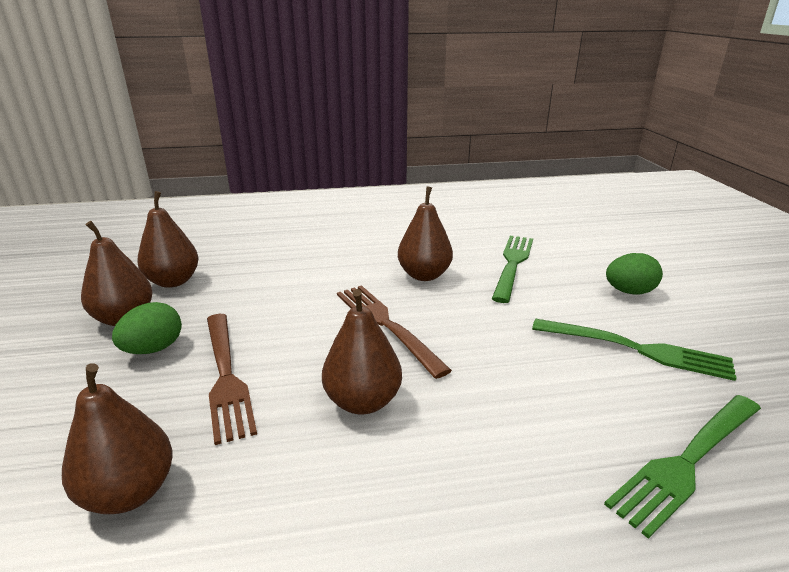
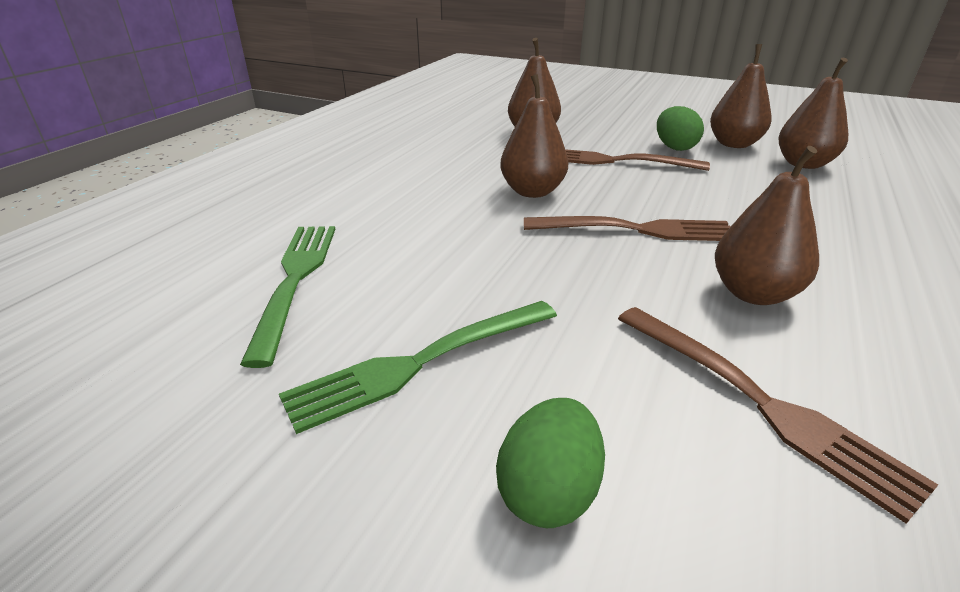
camera: 125 degrees right, 5 degrees up
green fork [492,236,533,303] -> brown fork [618,307,938,524]

